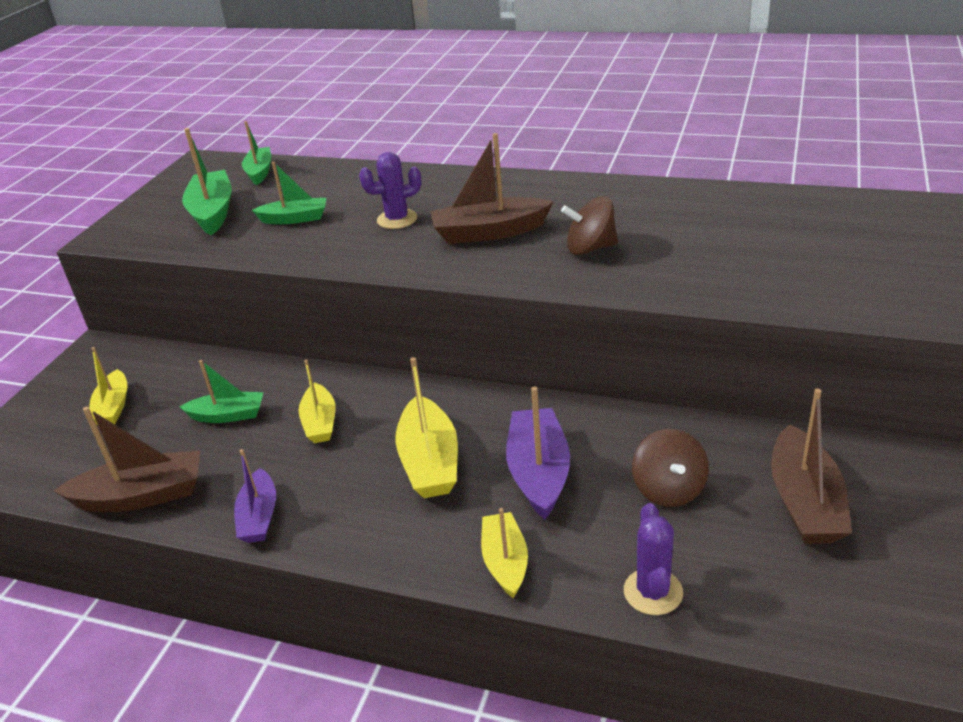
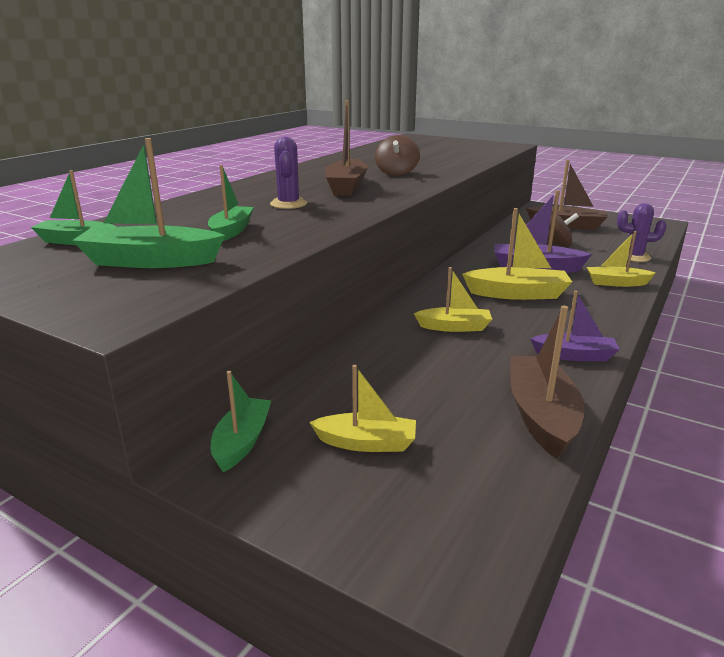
camera: 80 degrees left, 10 degrees down
green boat [180,360,264,423] -> green boat moved to [211,371,272,472]

